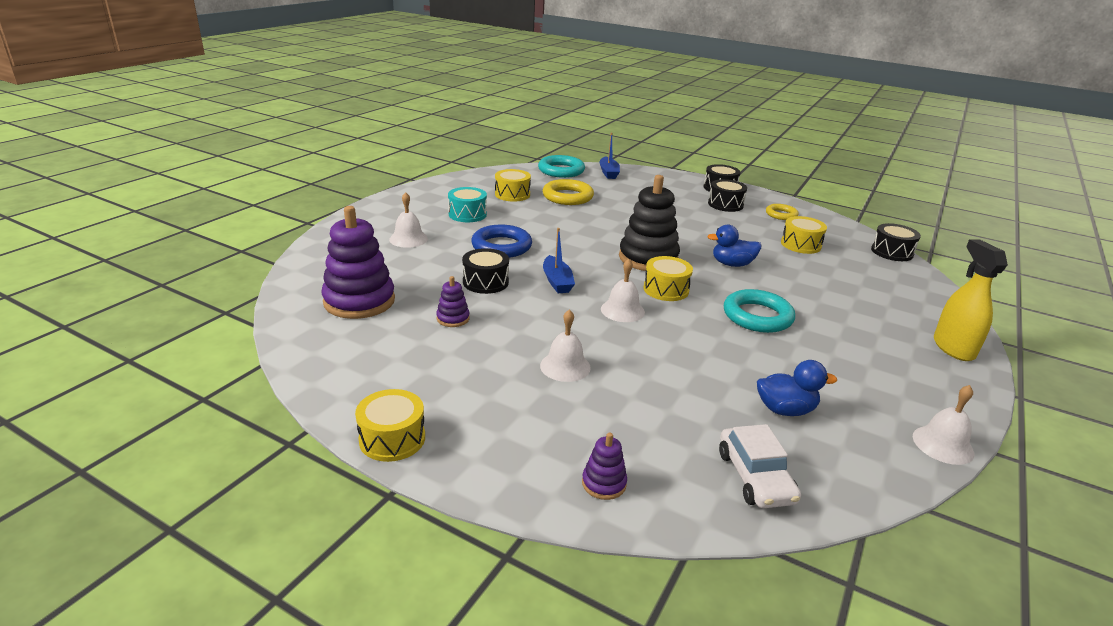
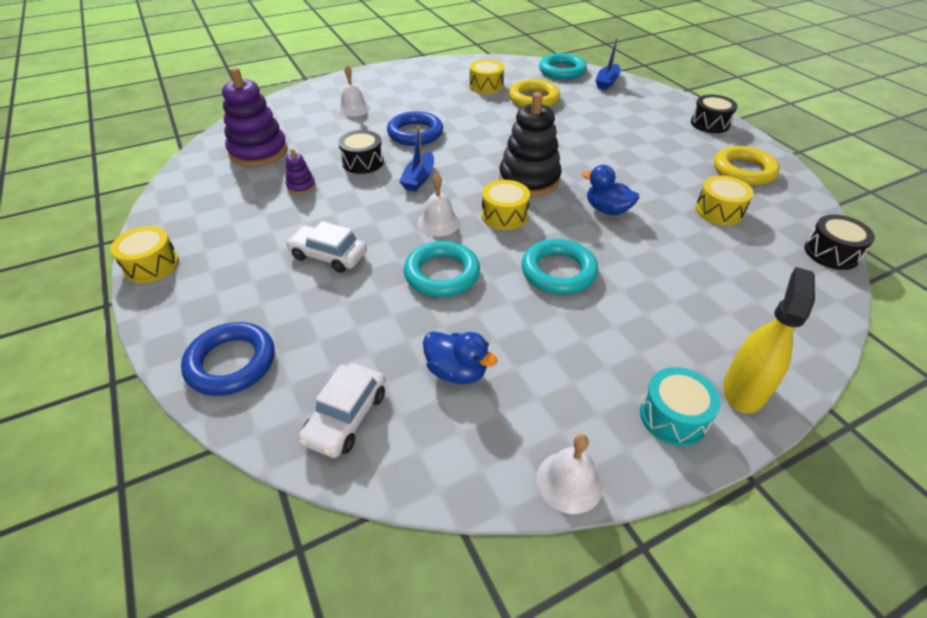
camera: 35 degrees right, 15 degrees up
turquoise drum [448,187,487,222] -> turquoise drum moved to [640,367,721,446]
white bell [540,309,591,382] -> white car [286,221,367,273]
purple stacking toy [582,432,627,500] -> blue ring [181,322,275,396]
black drum [708,179,747,212] -> none
yellow ring [766,204,799,220] -> yellow ring [714,146,780,186], size x1.64
none -> turquoise ring [404,241,480,297]

